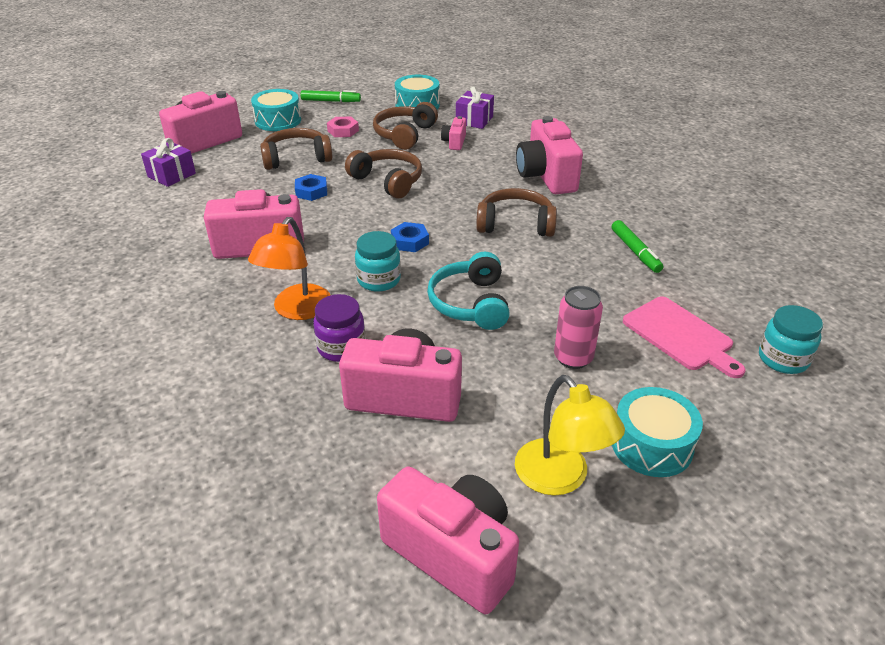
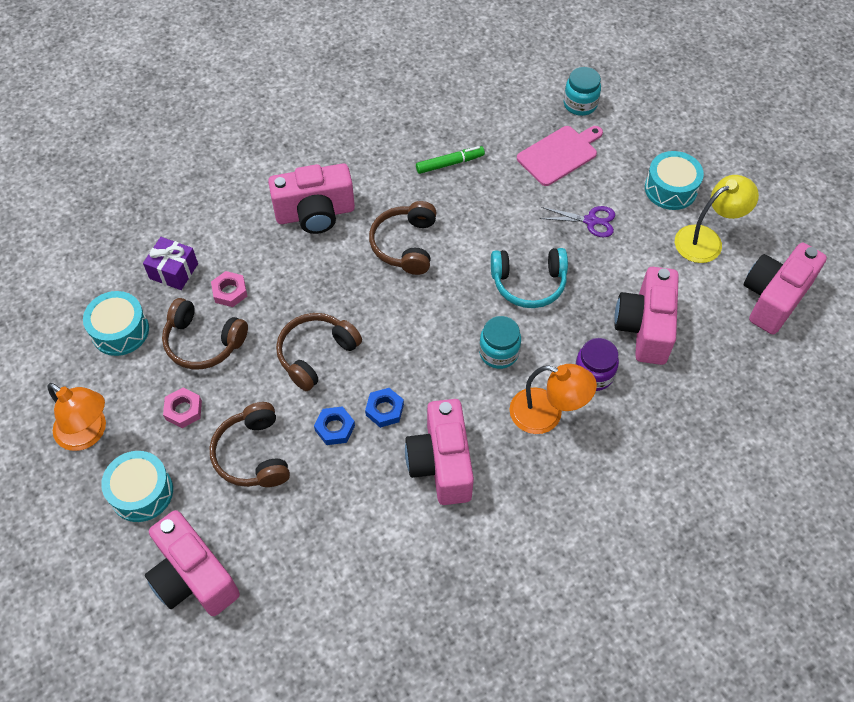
camera: 90 degrees left, 20 degrees up
purple gift [141,138,196,187] -> none
green marker [300,90,361,102] -> orange lamp [47,383,106,451]
blue nut [391,222,429,252] -> blue nut moved to [365,388,404,428]
pink camera [441,116,466,150] -> pink nut [211,271,247,307]
pink can [554,286,603,369] -> purple scissors [539,206,615,237]

